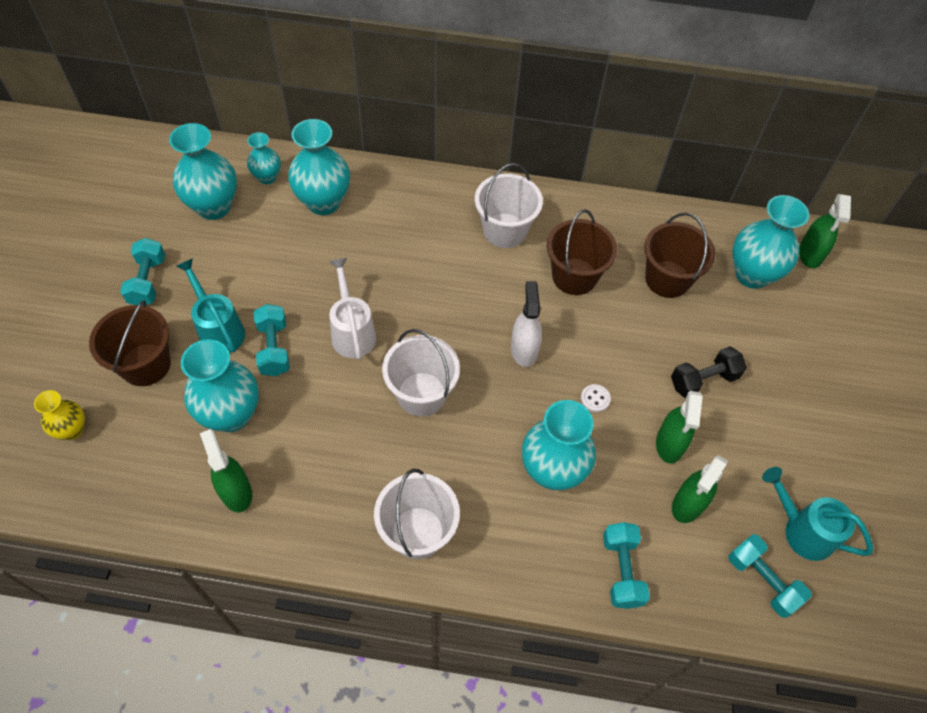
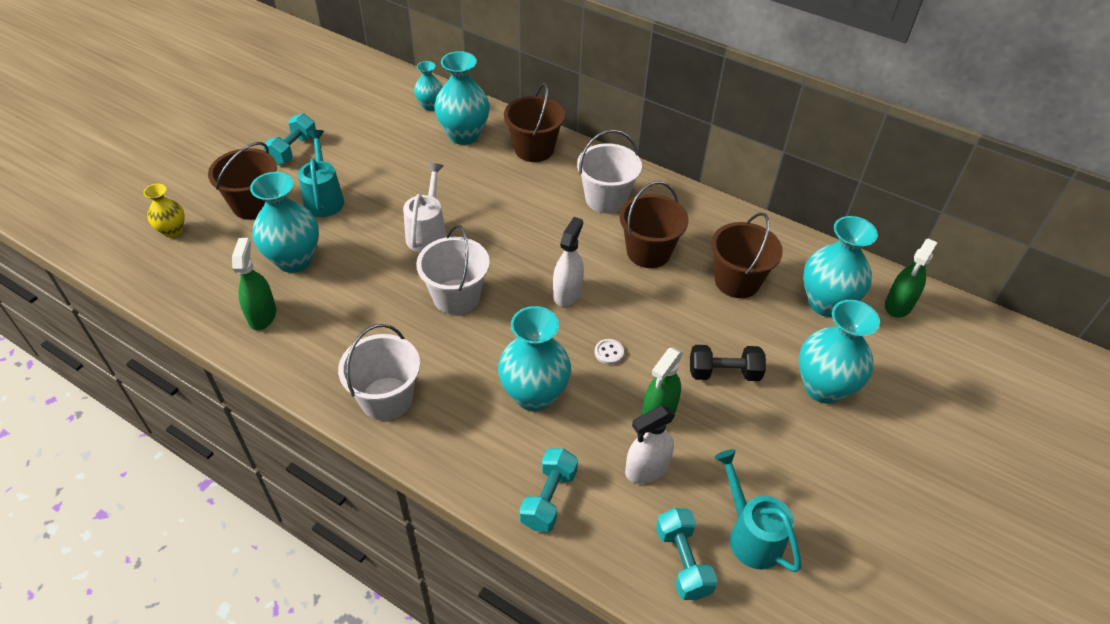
camera: 25 degrees right, 10 degrees down
turquoise vase [169,123,237,220] -> turquoise vase moved to [799,300,880,404]
turquoise dumbbell [254,304,290,376] -> none
green spray bottle [672,455,728,523] -> white spray bottle [625,406,675,484]
none -> brown bucket [504,83,565,162]

